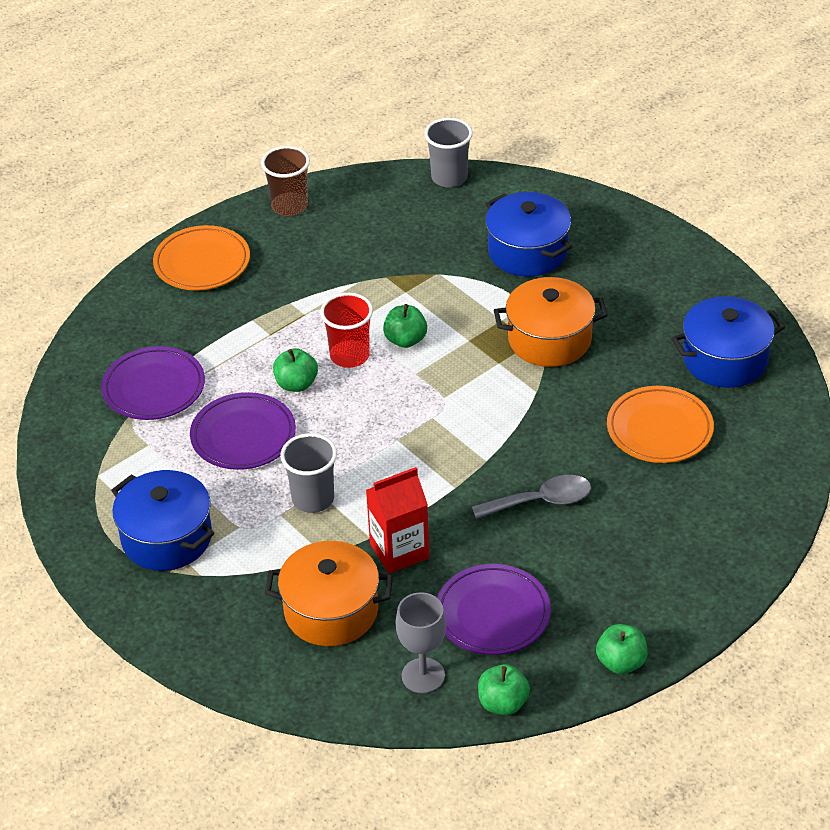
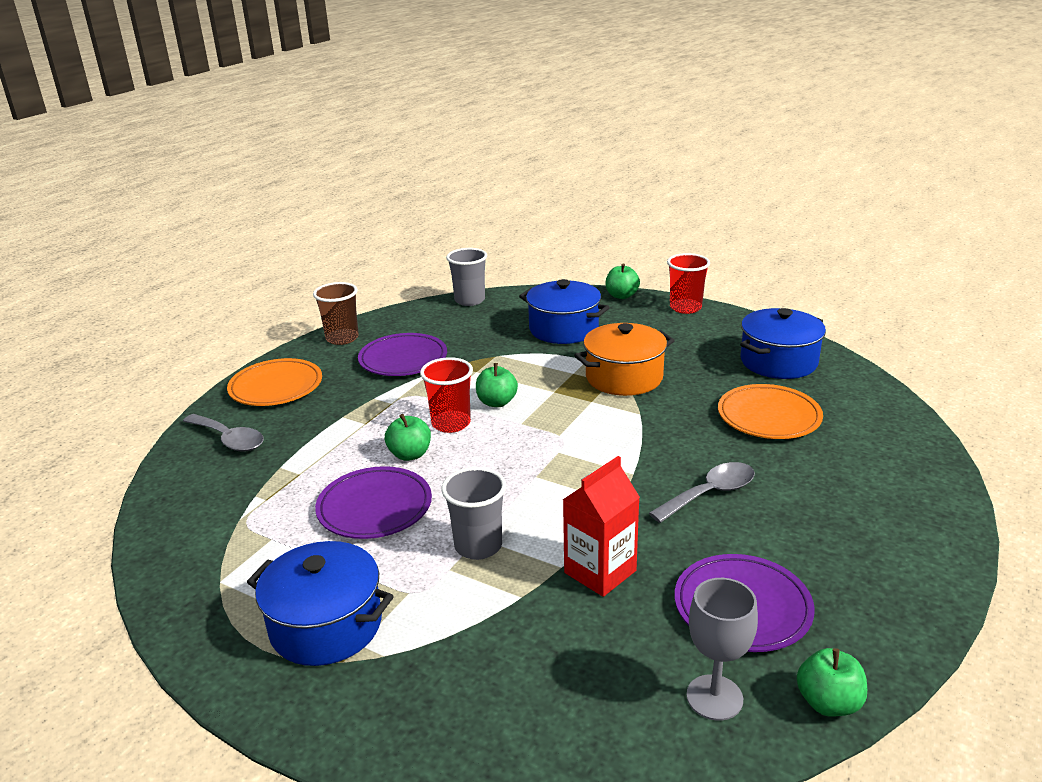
camera: 20 degrees left, 15 degrees down
purple plate [101,346,205,420] -> purple plate moved to [358,333,447,376]
orange pot [265,541,393,646] -> none
green apple [596,624,648,674] -> green apple moved to [605,263,640,299]
none -> grey spoon [183,414,264,452]
none -> red cup [667,253,710,314]

